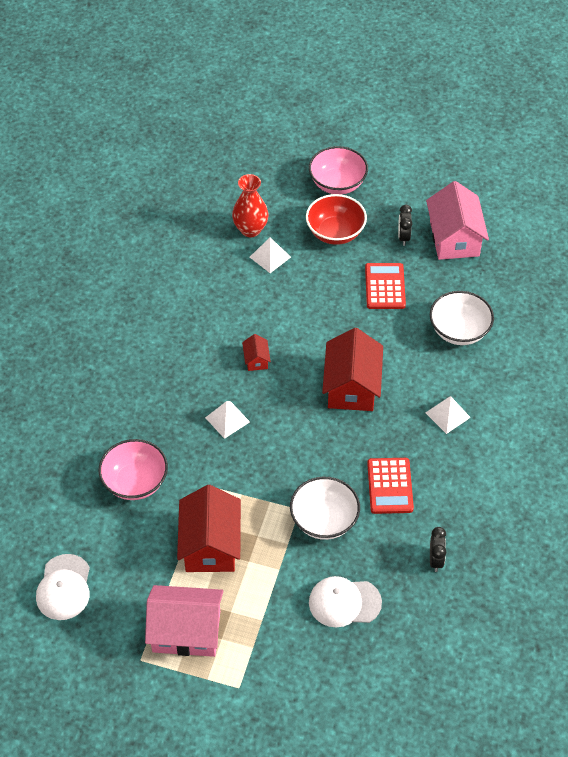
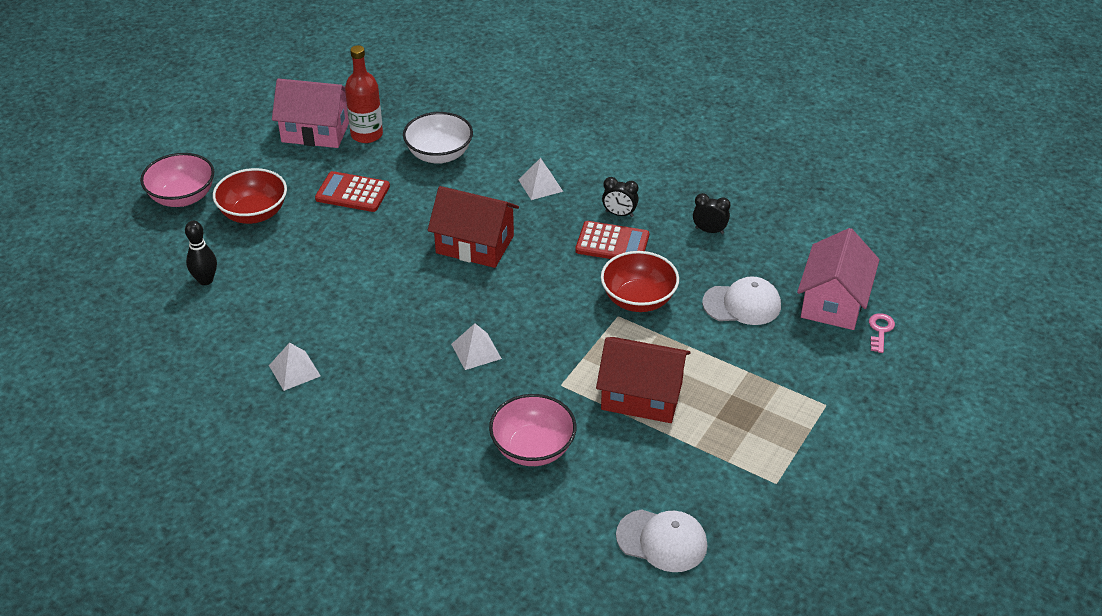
camera: 75 degrees left, 10 degrees down
pink house [145,585,224,657] -> pink house moved to [797,228,880,330]
red vase [232,174,268,237] -> black bowling pin [185,221,217,285]
red house [242,334,271,371] -> none
white pyramid [250,238,291,273] -> white pyramid moved to [269,343,321,391]
white bowl [290,477,360,540] -> red bowl [601,251,679,312]
white cap [309,576,382,628] -> white cap turned 105 degrees counterclockwise [702,276,781,325]
black clock [398,205,412,246] -> black clock moved to [602,177,639,217]
none -> red bottle [345,45,383,143]
none -> pink key [869,313,895,353]

